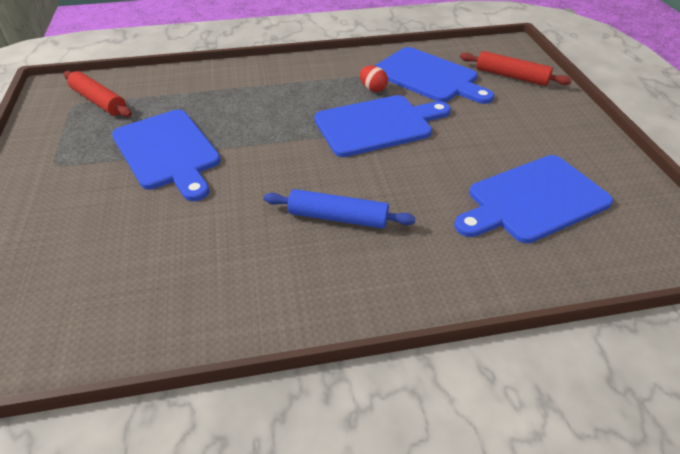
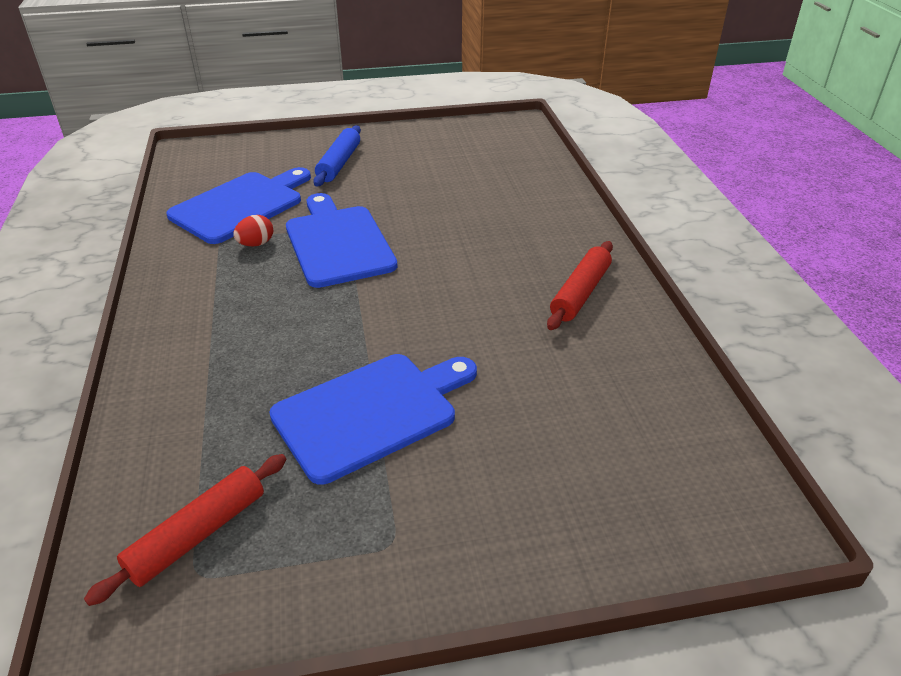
camera: 90 degrees left, 5 degrees down
blue rolling pin [264,189,416,229] -> blue rolling pin moved to [313,125,361,187]
blue cutting board [454,155,613,243] -> none
red rolling pin [460,51,572,86] -> red rolling pin moved to [547,241,613,330]

